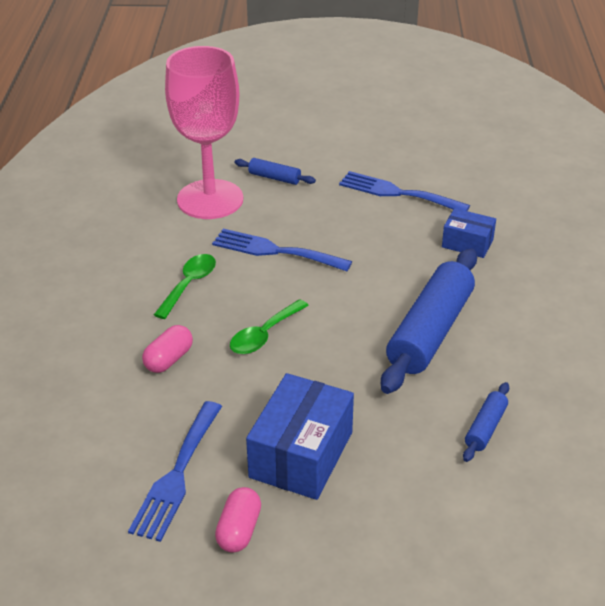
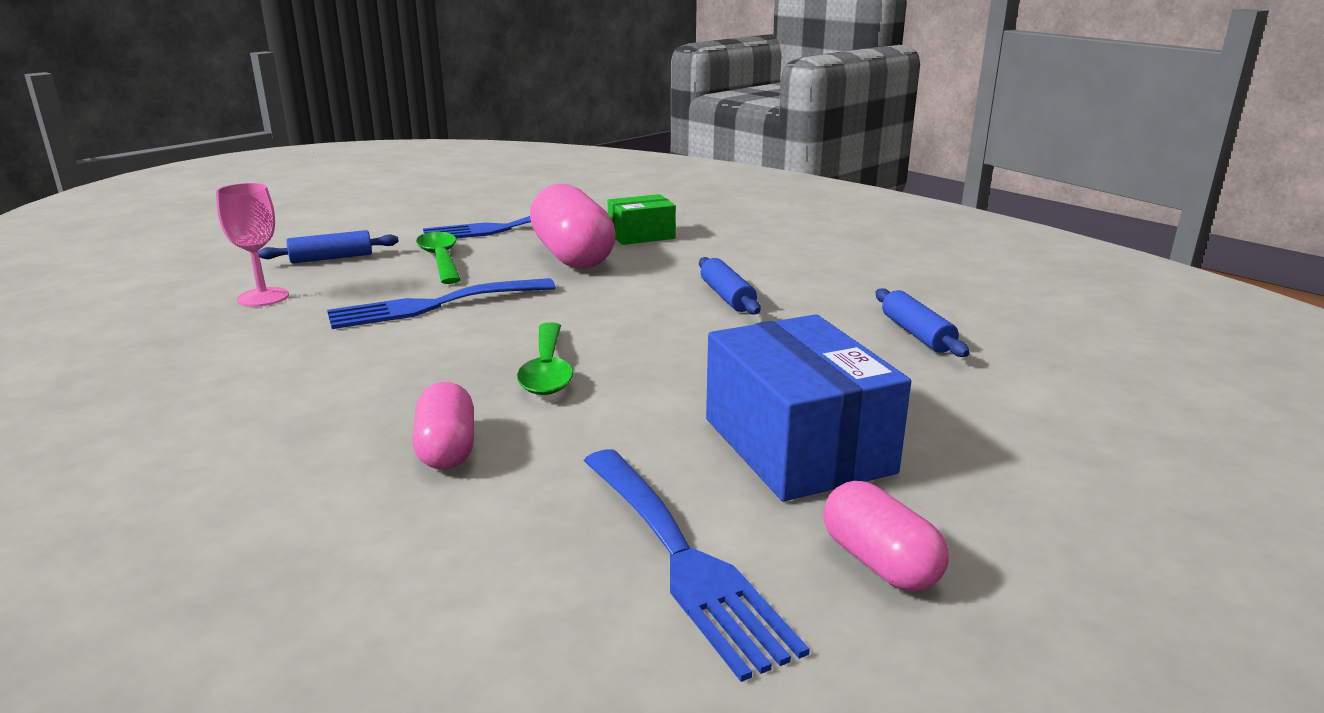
camera: 45 degrees left, 15 degrees down
green spoon [154,254,216,319] -> green spoon moved to [416,232,461,284]
pink goblet [165,46,243,219] -> pink goblet [216,183,289,307], size x0.44
blue rolling pin [381,248,477,394] -> blue rolling pin [699,257,761,315], size x0.46
blue box [442,208,496,258] -> green box [607,194,676,245]
none -> pink capsule [530,184,616,269]

